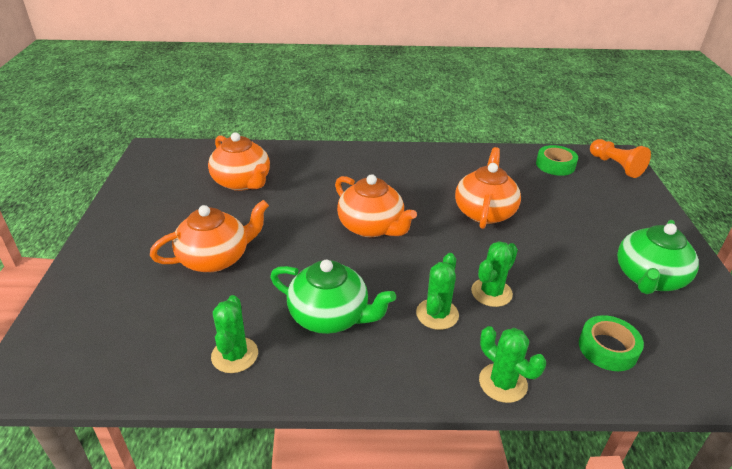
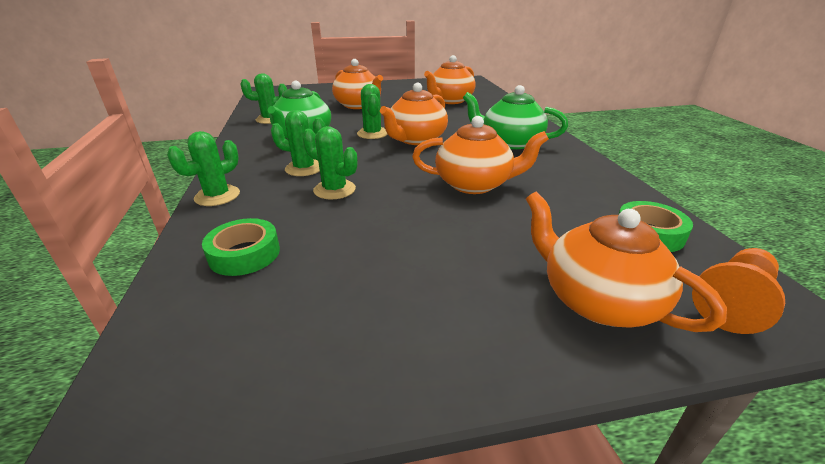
camera: 80 degrees right, 5 degrees down
green teapot [617,220,699,294] -> green teapot moved to [463,85,568,149]
none -> green cactus [357,84,388,139]
none -> orange teapot [526,191,727,332]

